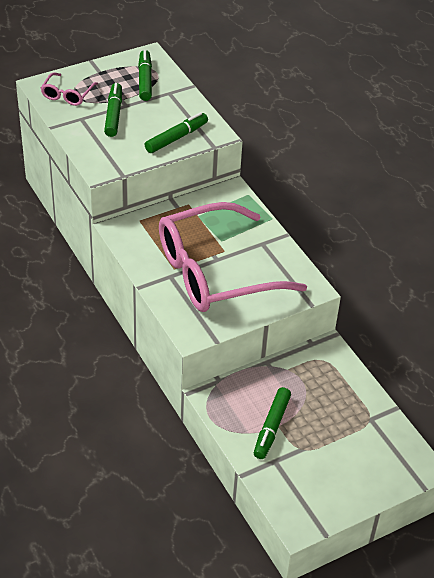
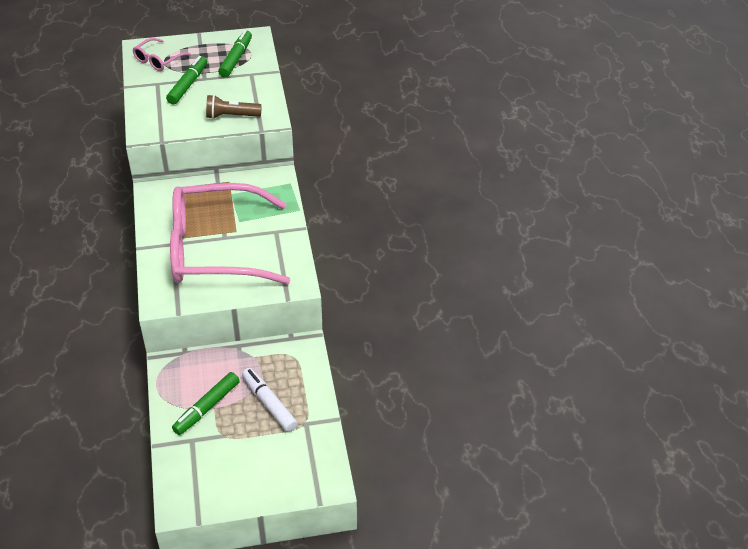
camera: 20 degrees right, 0 degrees up
green marker [144,112,208,153] -> brown flashlight [206,95,262,119]
none -> white marker [242,368,298,432]

